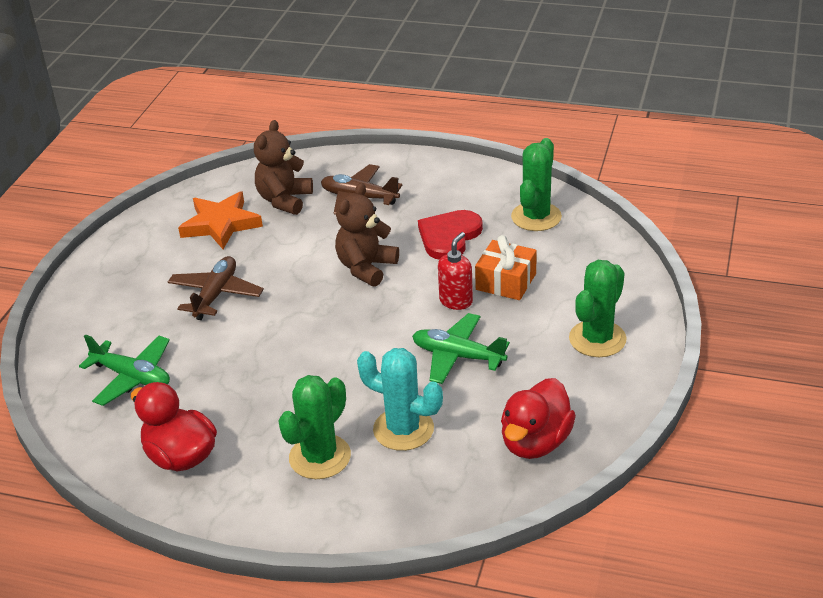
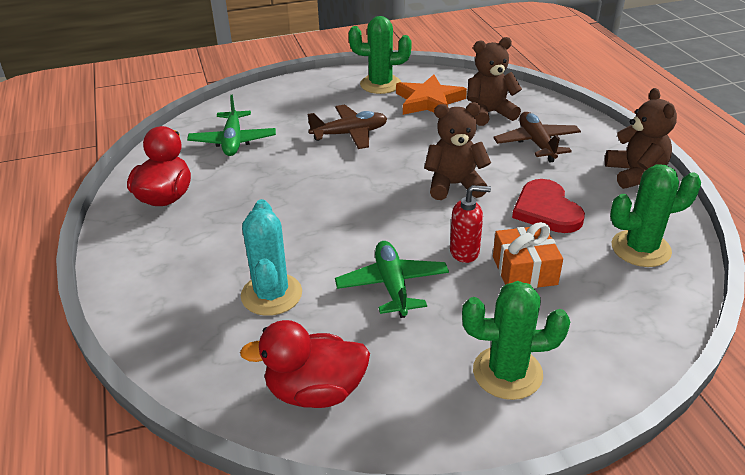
camera: 55 degrees right, 0 degrees up
green cactus [278,375,351,479] -> green cactus moved to [349,16,412,94]
red heart [418,210,483,260] -> red heart turned 105 degrees counterclockwise [512,179,585,233]
none -> brown teddy bear [605,88,677,189]

